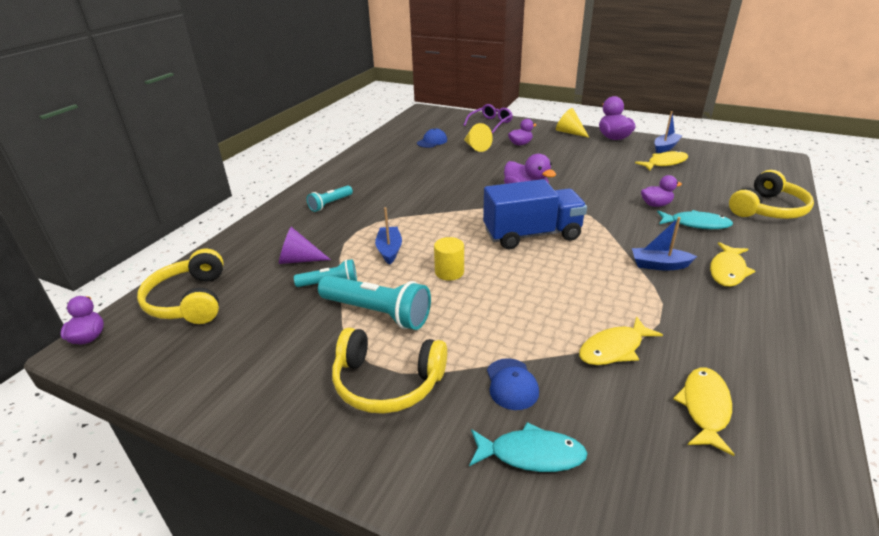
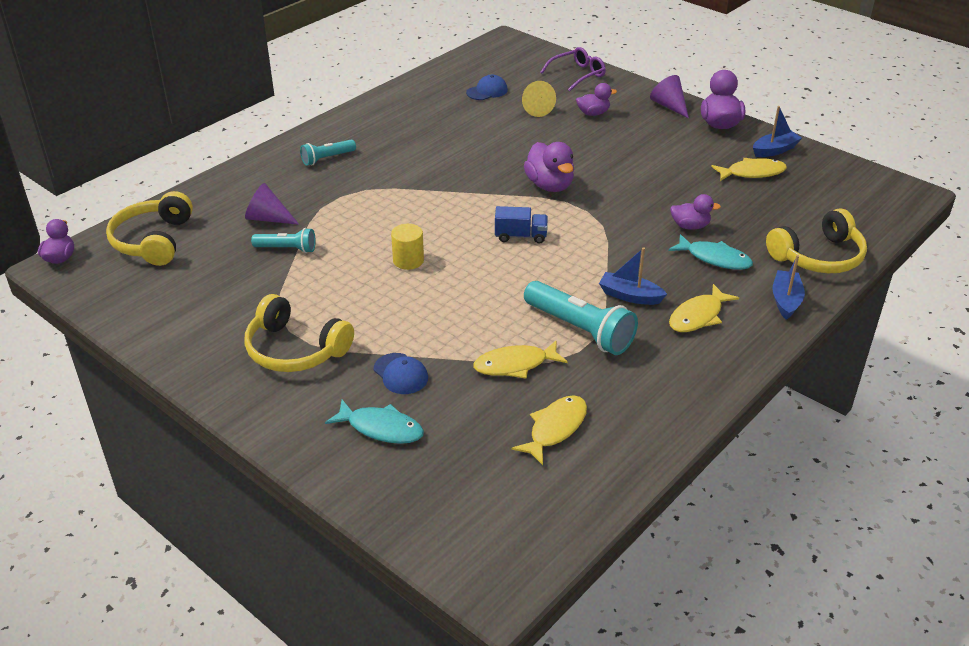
camera: 15 degrees right, 5 degrees up
turquoise flashlight [318,275,431,330] -> turquoise flashlight moved to [524,281,638,355]
blue boat [375,207,402,265] -> blue boat moved to [772,255,805,320]
blue truck [483,179,587,249] -> blue truck [495,206,548,244], size x0.49
blue cap [487,358,539,410] -> blue cap turned 45 degrees counterclockwise [374,353,428,394]
yellow cone [556,108,589,138] -> purple cone [650,75,689,118]

